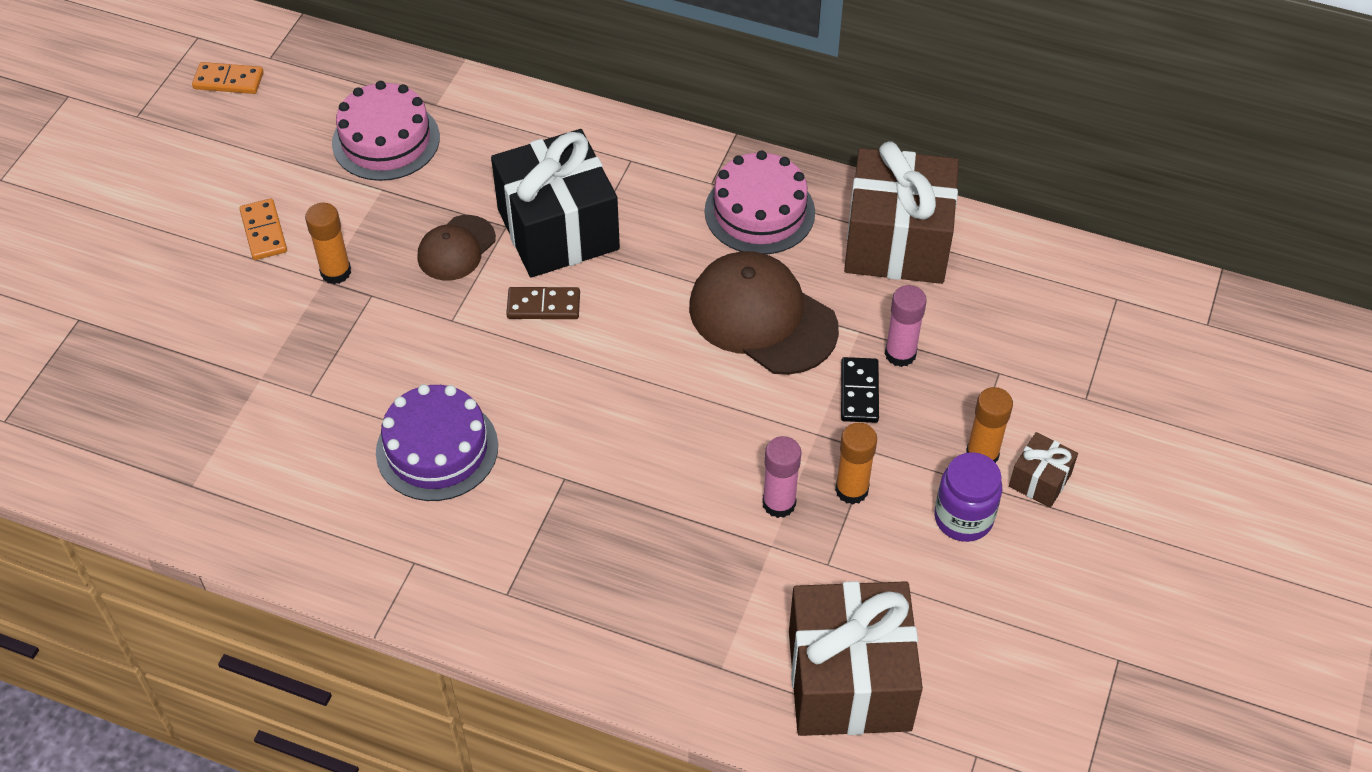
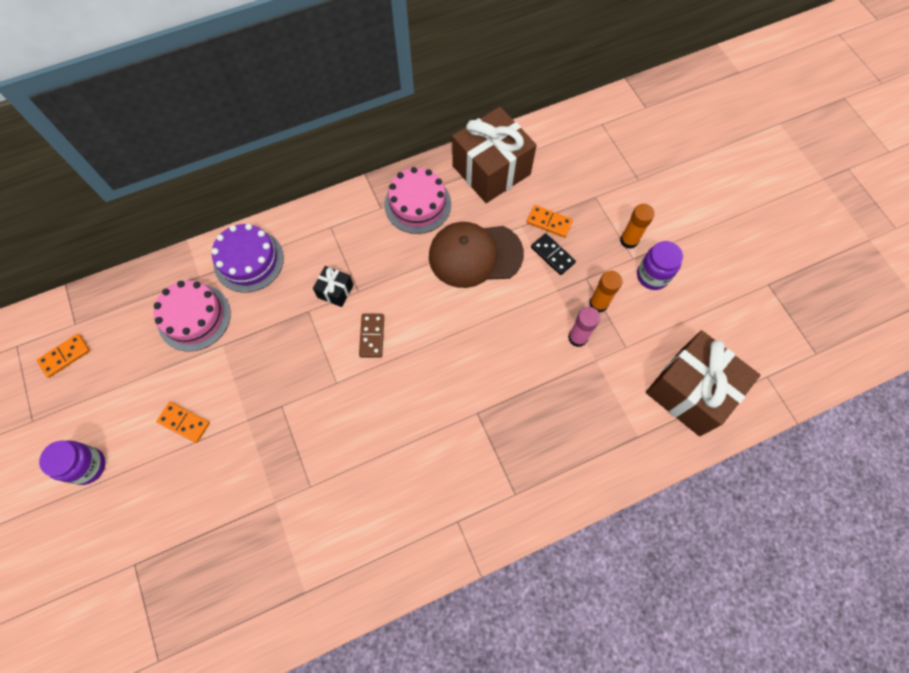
camera: 45 degrees left, 15 degrees up
orange glue stick [305,203,351,284] -> none
purple cake [376,384,498,501] -> purple cake moved to [211,224,284,293]
brown cap [417,215,496,281] -> none
black gift [491,129,620,278] -> black gift [313,266,353,307], size x0.44
brown domino [506,287,580,319] -> brown domino turned 45 degrees counterclockwise [359,314,384,358]
pink glue stick [885,285,927,367] -> orange domino [527,205,573,238]
brown gift [1009,432,1078,508] -> none
none -> purple jar [39,441,106,485]

